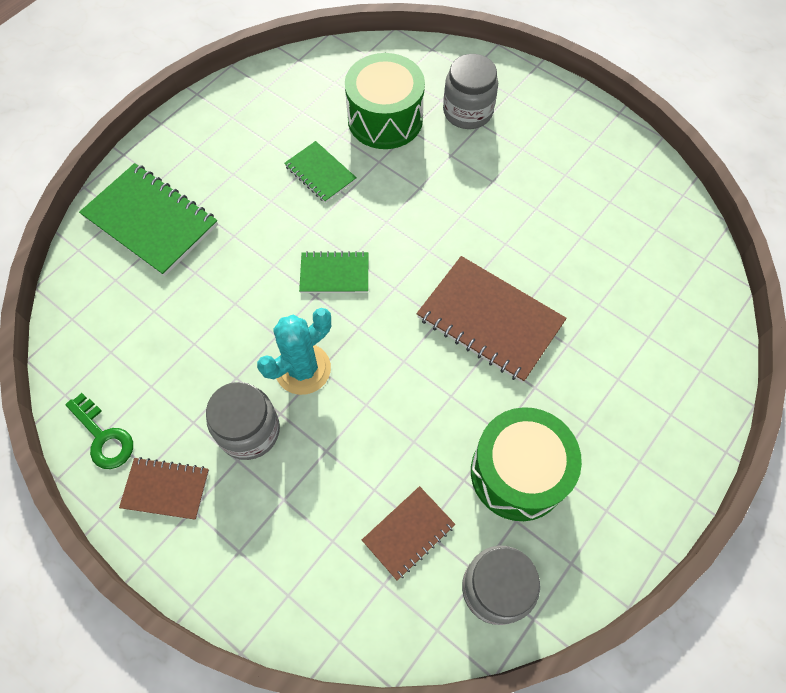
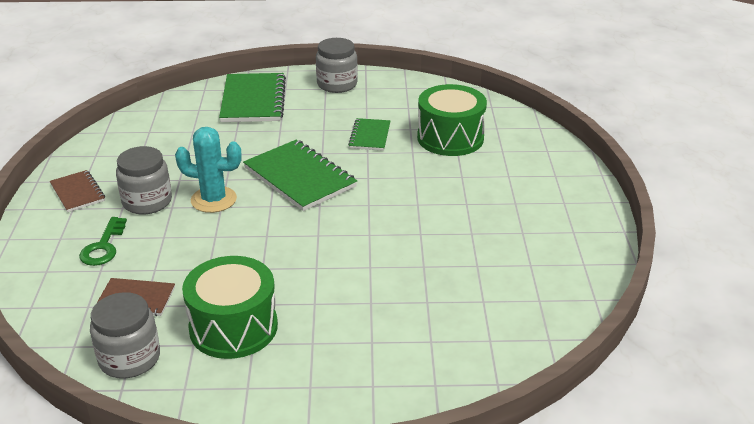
camera: 50 degrees right, 30 degrees down
green key [65,393,133,469] -> green key moved to [79,217,127,266]
green notebook [299,251,369,293] -> green notebook [243,140,357,211], size x1.78
brown notebook [416,256,567,383] -> none
grey jar [443,54,498,129] -> grey jar moved to [316,38,358,93]

